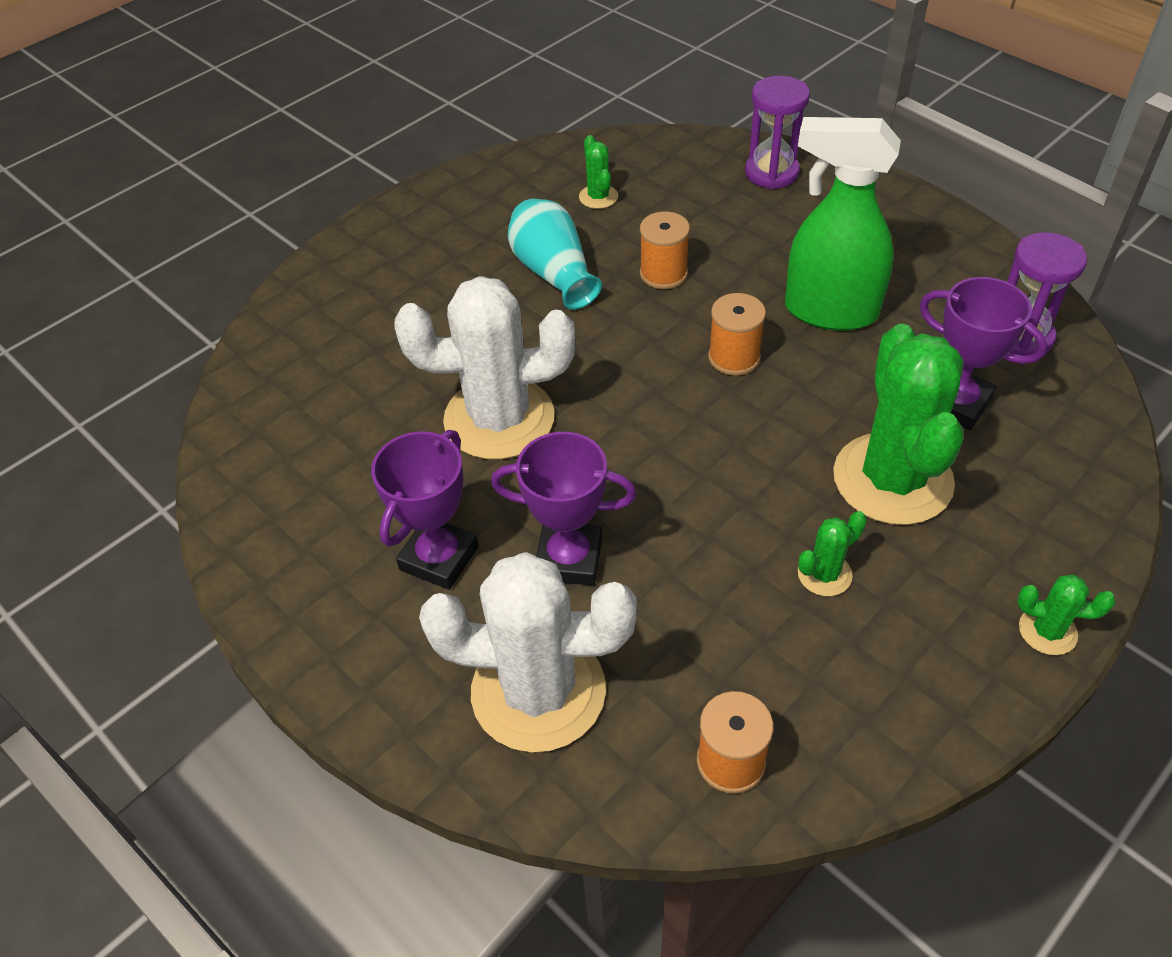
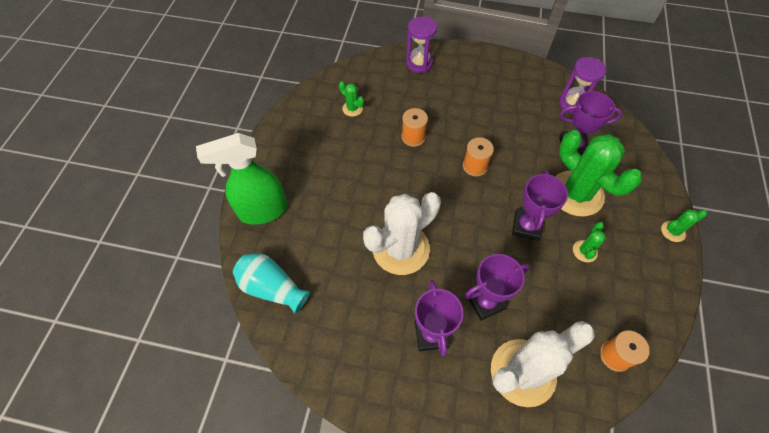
camera: 35 degrees left, 10 degrees up
turquoise vase [508,199,602,309] -> turquoise vase moved to [233,253,310,314]
green spray bottle [785,117,901,331] -> green spray bottle moved to [196,133,287,225]
none -> purple trophy [512,171,568,241]

